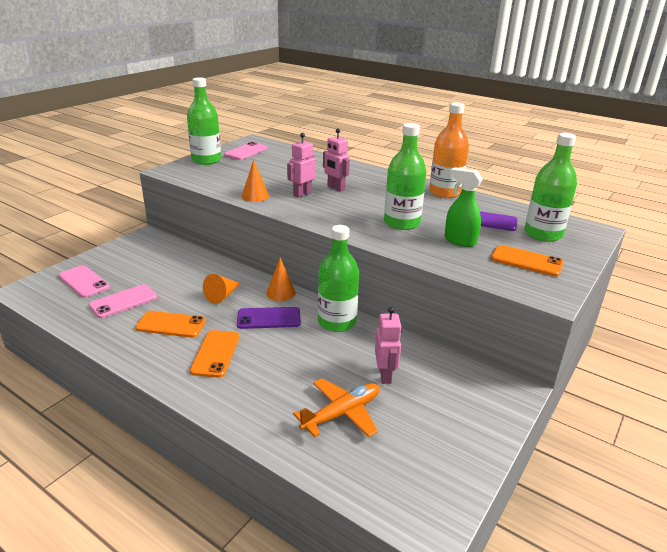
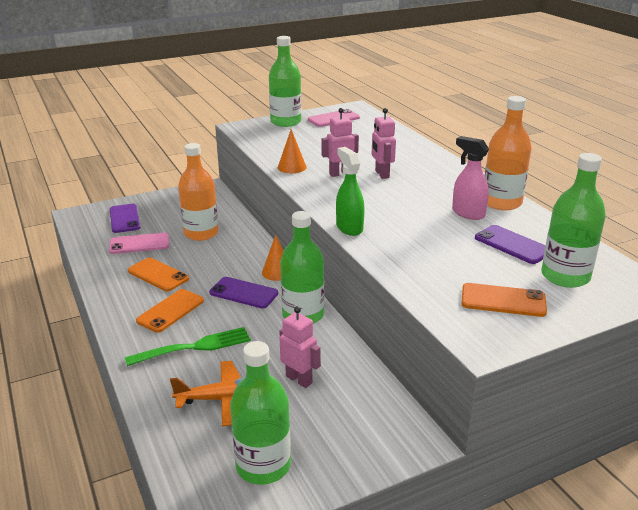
camera: 30 degrees right, 0 degrees up
pink phone [58,265,110,298] -> purple phone [110,204,141,233]
orange cone [203,274,241,304] -> none
pink robot [375,307,402,384] -> pink robot turned 75 degrees counterclockwise [279,306,321,388]
green bottle [384,123,426,230] -> green bottle moved to [230,341,291,485]
green spray bottle [445,167,483,247] -> green spray bottle moved to [336,147,365,236]
orange phone [491,245,564,276] -> orange phone turned 45 degrees counterclockwise [461,283,547,317]
none -> green fork [125,327,251,366]
none -> orange bottle [178,143,218,241]
none -> pink spray bottle [452,136,489,220]

